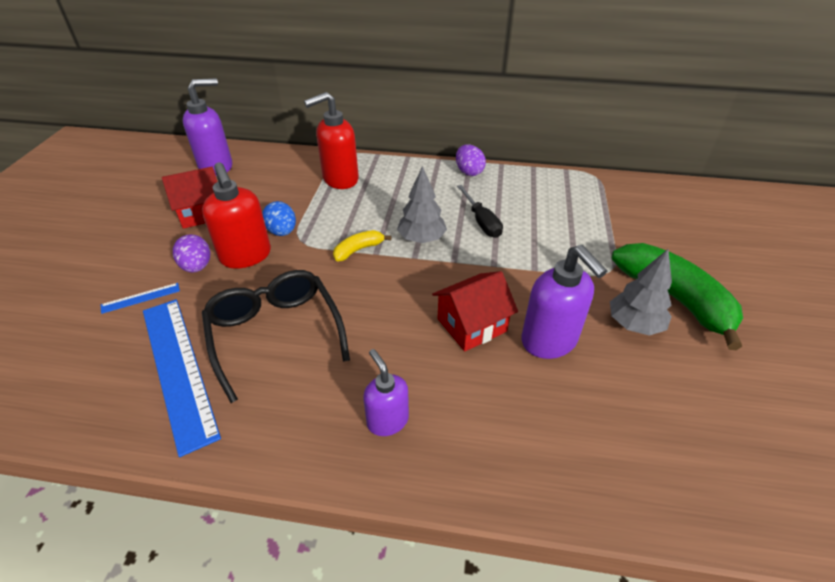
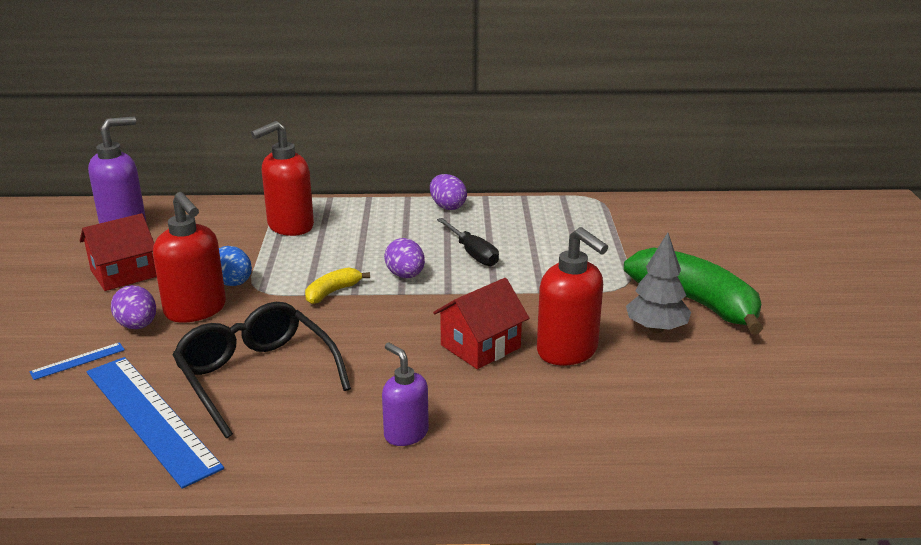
camera: 10 degrees left, 15 degrees down
grey tree [397,166,447,243] -> purple egg [384,238,425,278]
purple soap dispenser [521,245,607,359] -> red soap dispenser [537,227,608,365]

